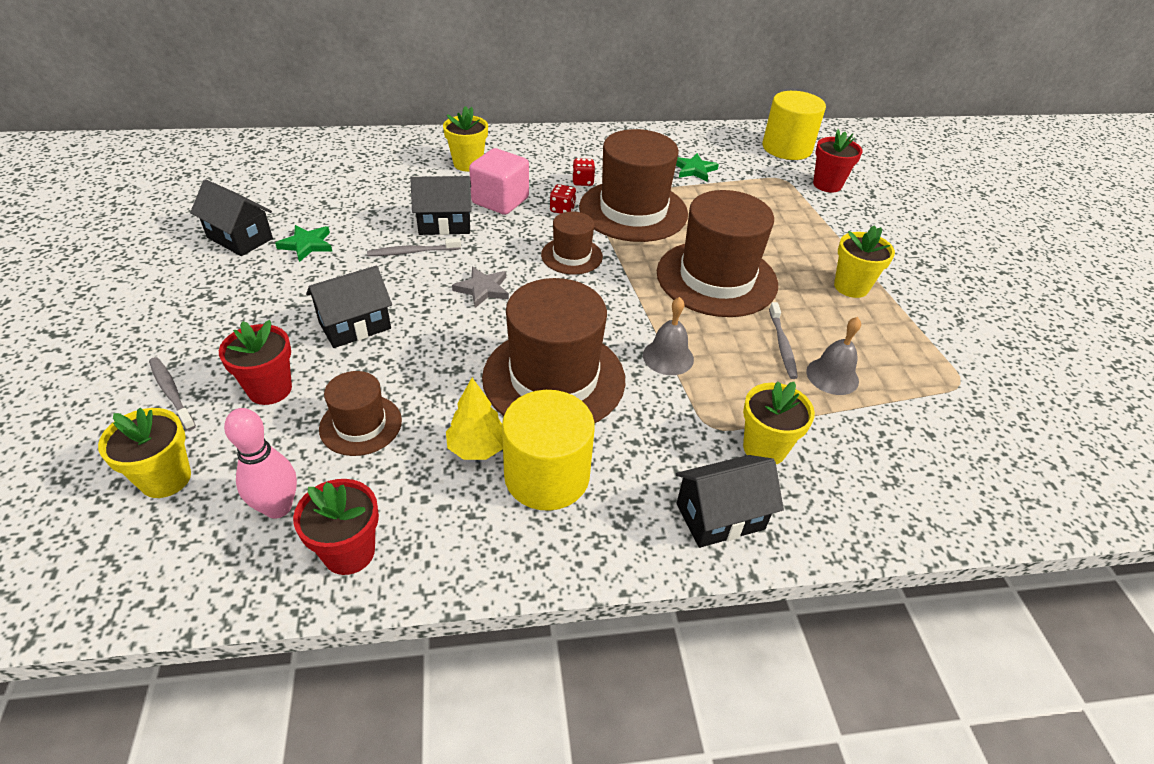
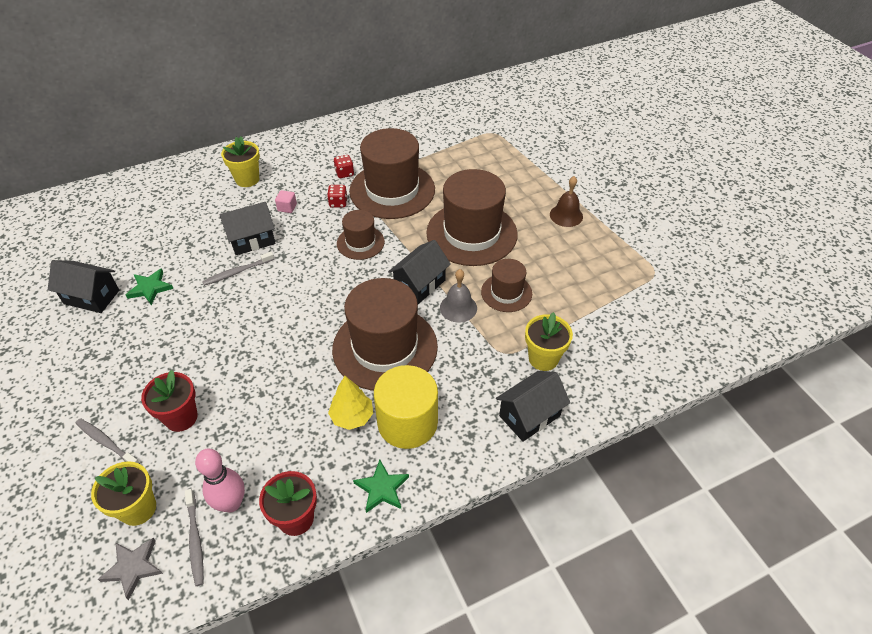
camera: 15 degrees left, 5 degrees up
black house [306,266,392,348] -> black house moved to [388,240,451,304]
brown hat [319,371,402,456] -> brown hat moved to [481,259,532,312]
grey star [452,267,509,308] -> grey star moved to [98,538,163,600]
pink cube [469,148,529,215] -> pink cube [275,190,297,213], size x0.45
green star [676,153,719,181] -> green star moved to [353,460,409,513]
yellow cylinder [762,91,826,160] -> none
grey toothbrush [769,302,798,379] -> grey toothbrush moved to [185,489,203,586]
grey bell [806,317,861,395] -> none
red flower pot [813,129,863,192] -> none
yellow flower pot [834,225,895,298] -> brown bell [550,176,583,227]

